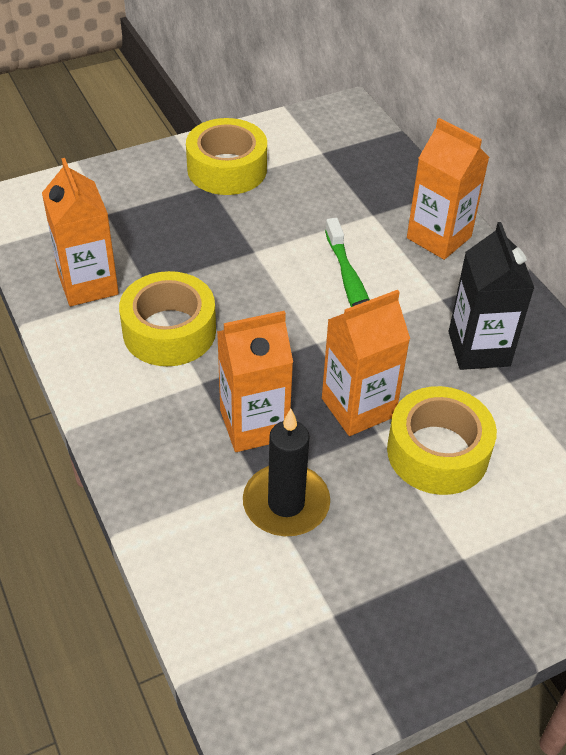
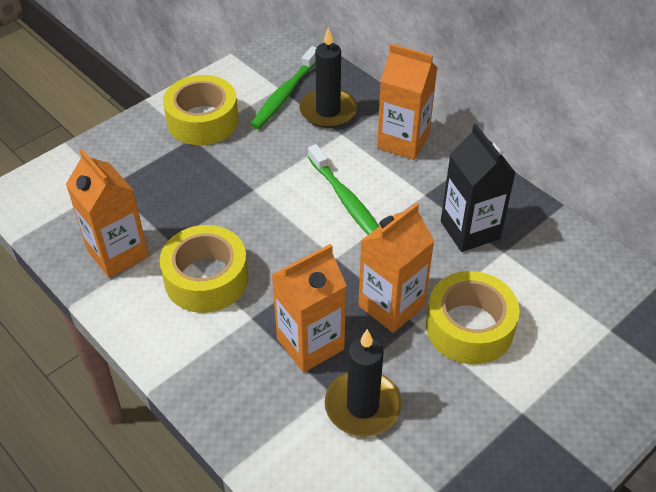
camera: 15 degrees left, 0 degrees up
none -> green toothbrush [250,46,317,129]
none -> black candle [299,27,357,128]

